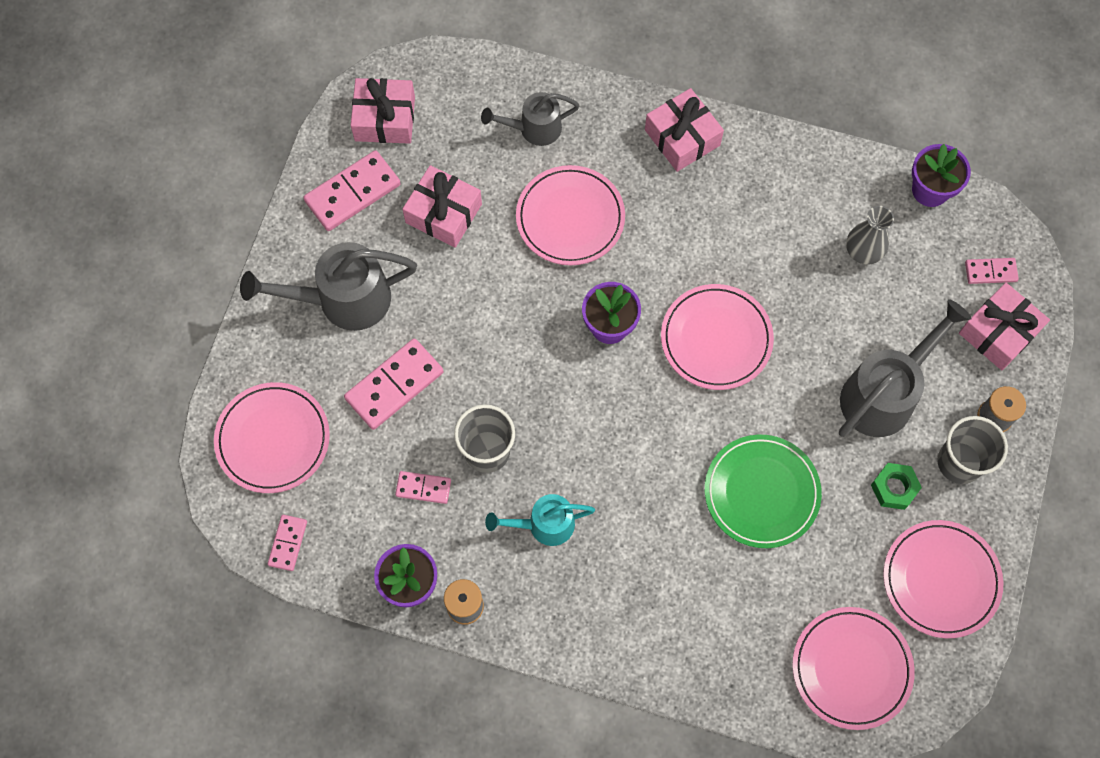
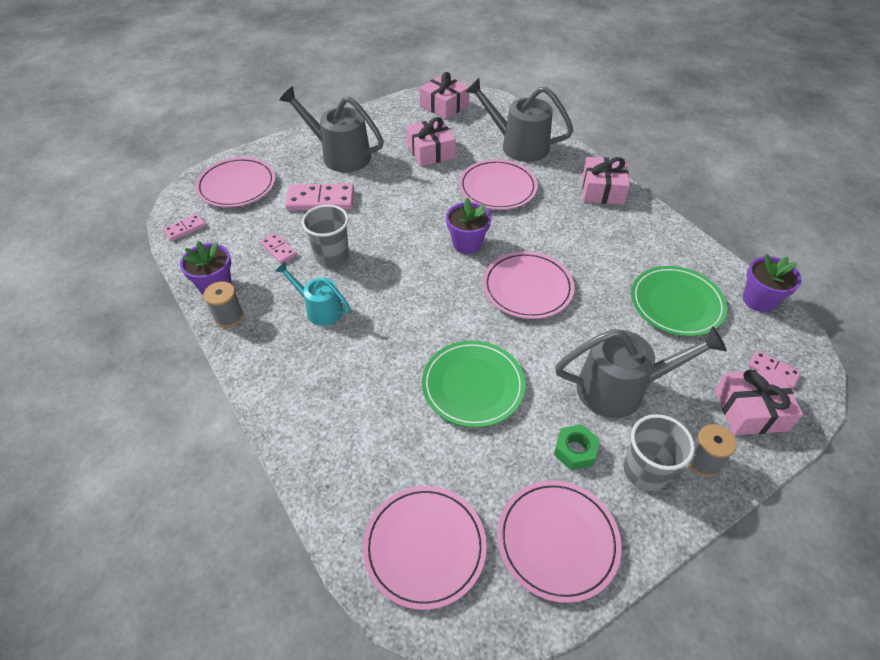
camera: 40 degrees right, 20 degrees down
pink domino [303,150,401,231] -> none
grey watering can [481,92,580,146] -> grey watering can [465,78,573,162], size x1.65
grey vase [846,206,894,264] -> green plate [631,266,727,336]

